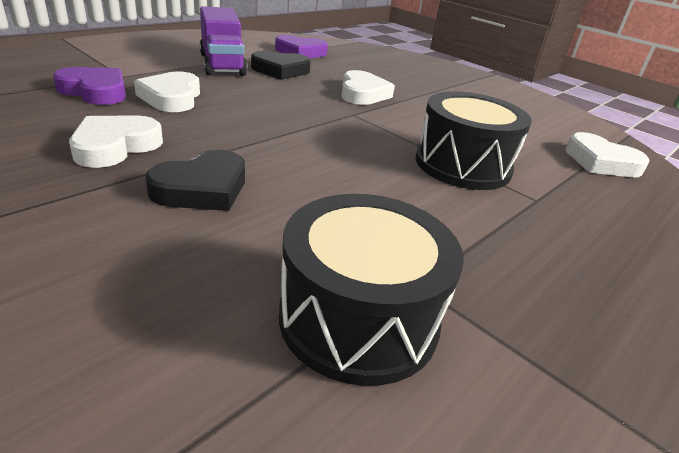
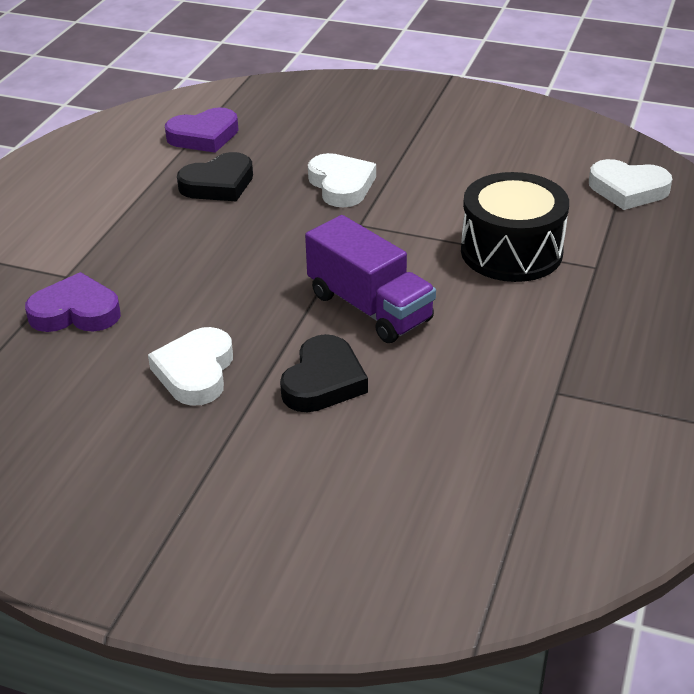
camera: 20 degrees left, 5 degrees up
white heart [134,72,200,112] -> none
purple truck [200,6,247,76] -> purple truck moved to [305,215,436,343]
black drum [279,194,464,386] -> none

